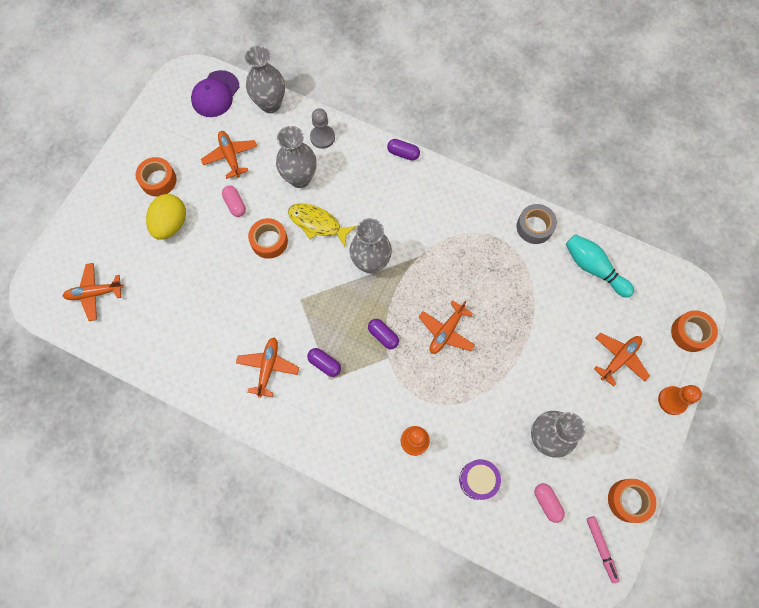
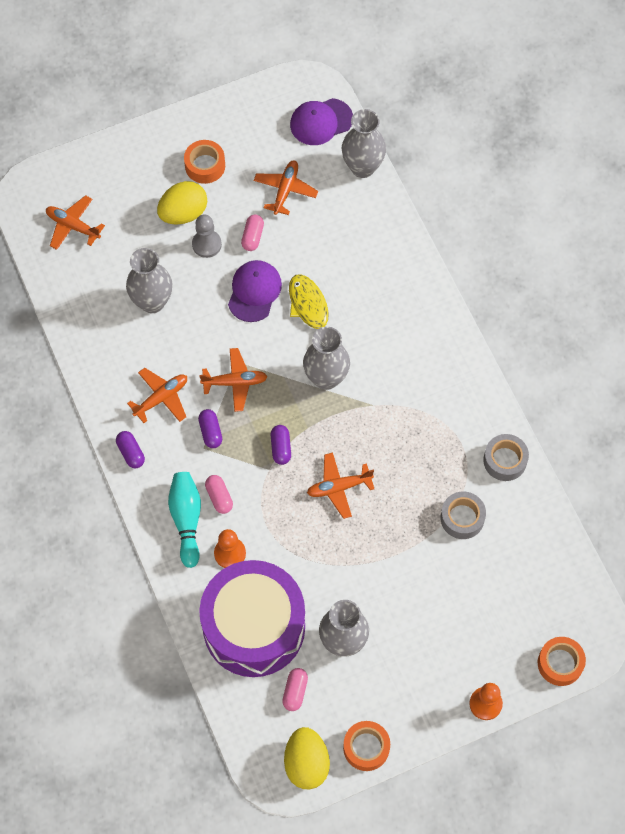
camera: 40 degrees right, 5 degrees down
orange tape [248,218,288,259] -> purple cap [228,260,282,322]
grey vase [276,126,317,188] -> grey vase moved to [126,248,172,313]
grey pawn [310,108,335,149] -> grey pawn moved to [192,215,222,258]
purple capsule [387,139,420,161] -> purple capsule moved to [116,431,145,468]
purple drum [459,459,501,500] -> purple drum [199,560,305,677], size x2.46
turquoise bowling pin [566,234,634,298] -> turquoise bowling pin moved to [168,472,201,568]
pink marker [586,516,620,583] -> yellow egg [284,727,330,789]
orange plane [594,333,650,387] -> orange plane moved to [199,348,268,412]
none -> pink capsule [205,475,233,514]
none -> grey tape [440,492,486,539]

